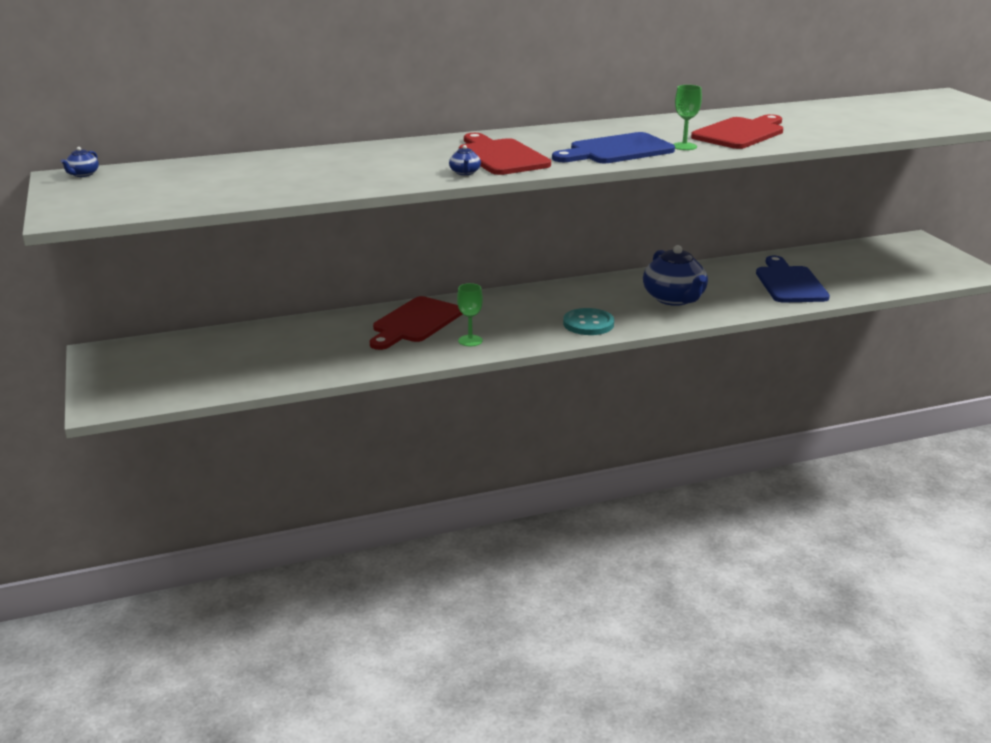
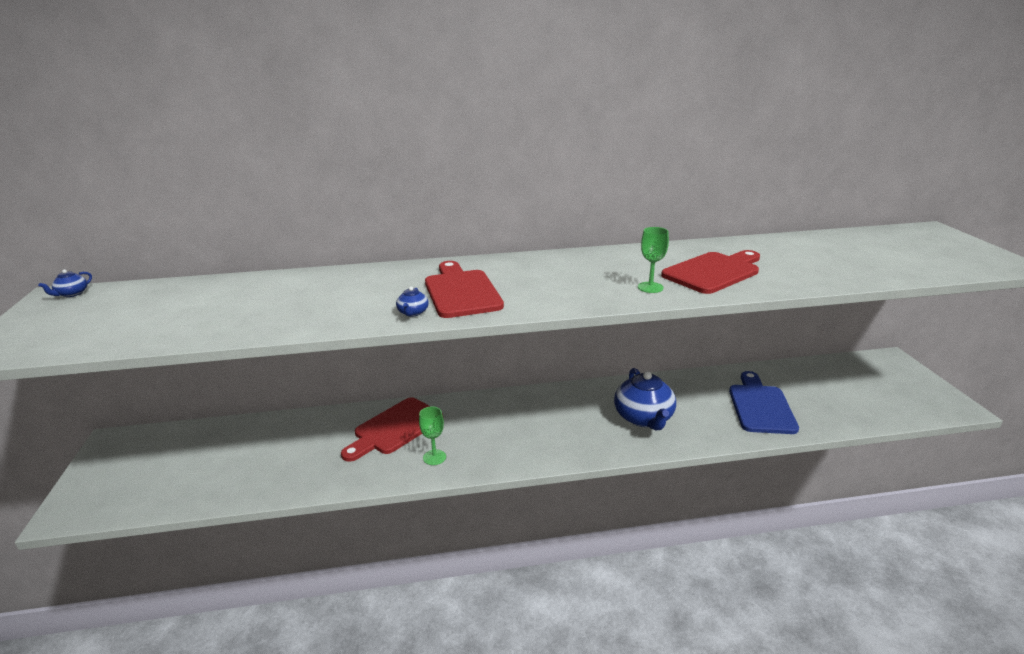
camera: 10 degrees right, 0 degrees up
blue cutting board [552,132,675,163] -> none
turquoise button [563,308,614,335] -> none

